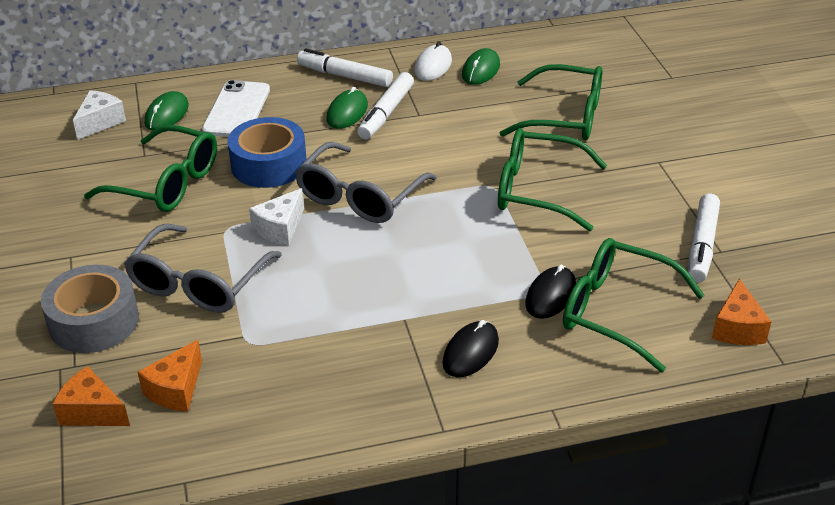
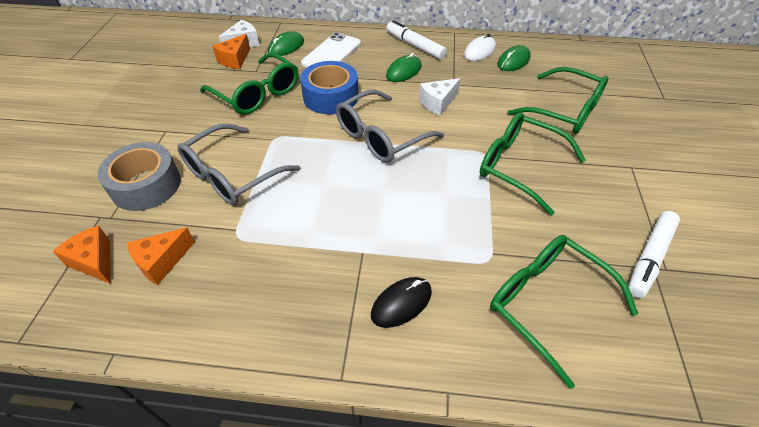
camera: 20 degrees right, 10 degrees up
white cheese [249,188,304,246] -> white cheese moved to [419,78,460,116]
white marker [357,72,414,140] -> none
black mouse [525,265,576,319] -> none
orange cheese [712,279,771,345] -> orange cheese moved to [212,34,250,69]

